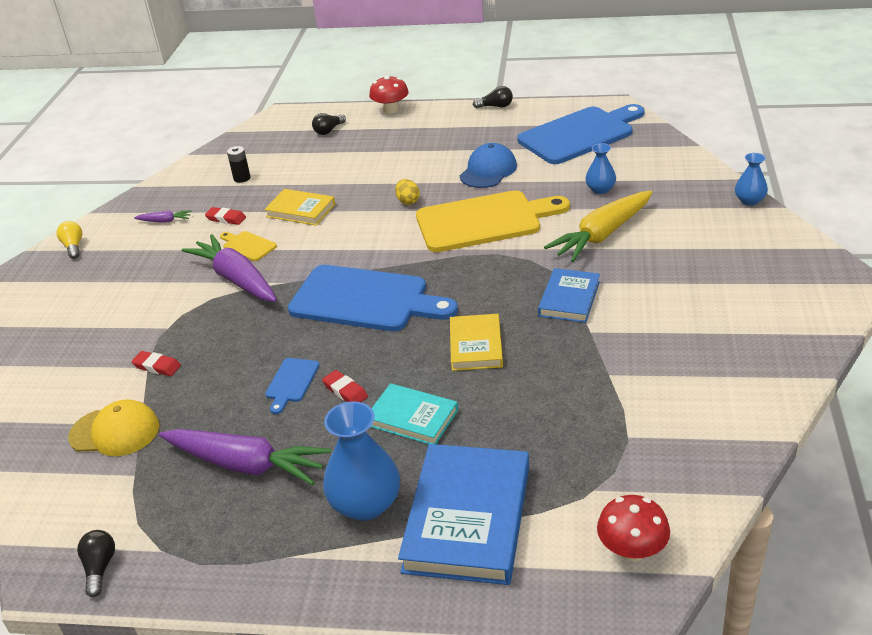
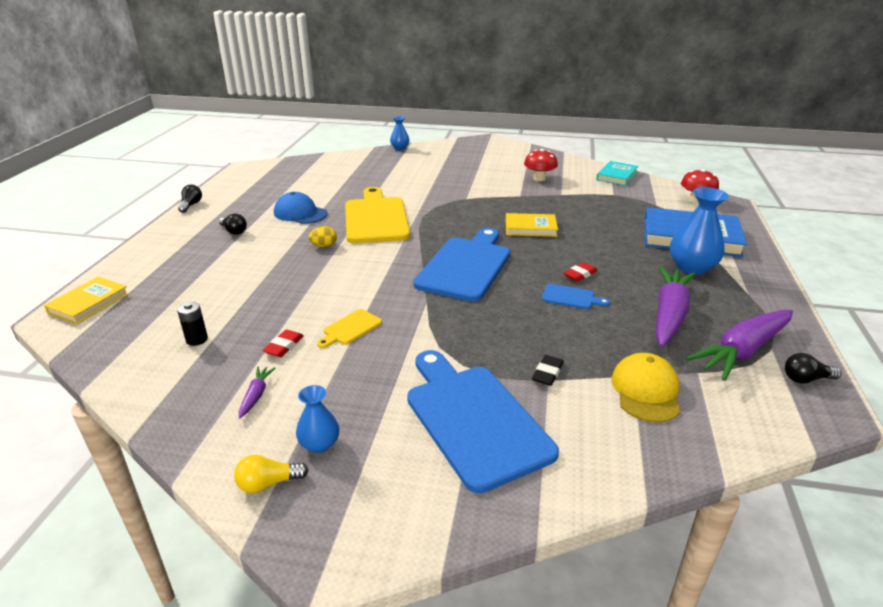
camera: 90 degrees left, 5 degrees down
red eraser [131,351,181,376] -> black eraser [532,355,564,386]
purple carrot [182,234,277,302] -> purple carrot moved to [686,310,793,381]
yellow book [264,189,335,226] -> yellow book moved to [44,277,129,324]
black light bulb [312,113,346,135] -> black light bulb moved to [219,213,247,235]
red mushroom [369,76,409,114] -> red mushroom moved to [524,149,558,181]
turquoise book [371,383,458,444] -> turquoise book moved to [596,161,638,186]
blue cutting board [517,104,644,164] -> blue cutting board moved to [407,350,559,493]
blue book [538,268,600,323] -> none
yellow carrot [544,191,653,262] -> none
blue vase [585,143,616,194] -> blue vase moved to [296,385,339,453]

